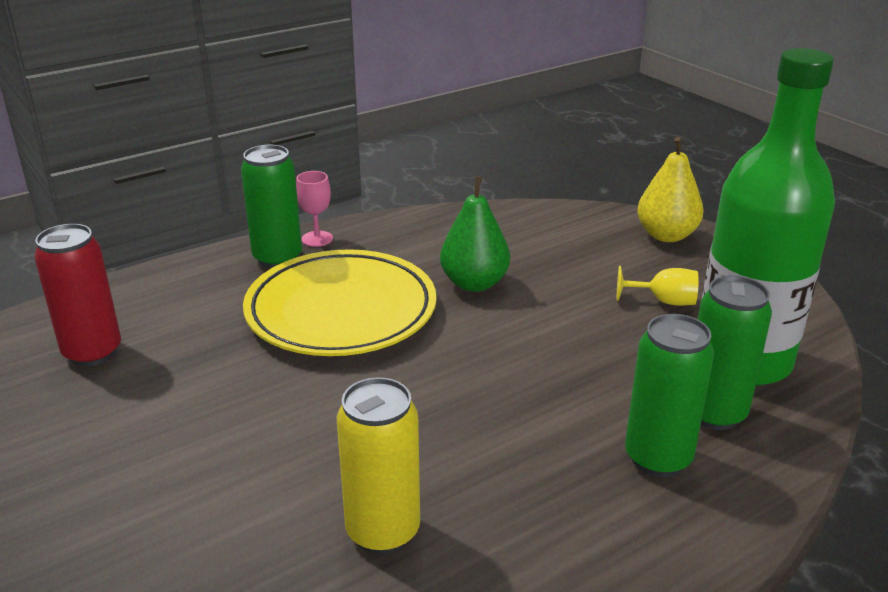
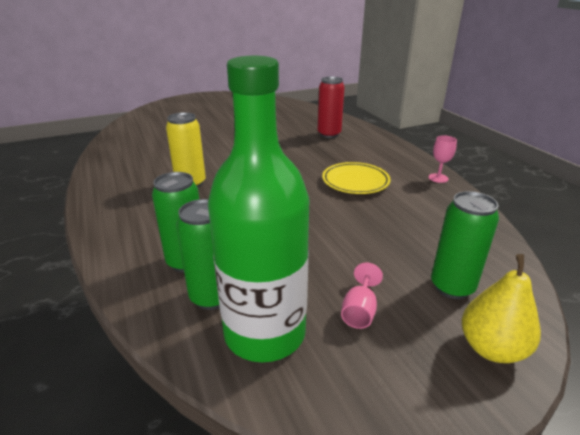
camera: 100 degrees right, 0 degrees up
green can [241,145,302,268] -> green can moved to [431,191,499,299]
yellow plate [243,249,436,356] -> yellow plate [322,162,391,194], size x0.64
green pear [440,176,510,292] -> none
yellow goblet [617,266,699,306] -> pink goblet [341,263,383,329]

